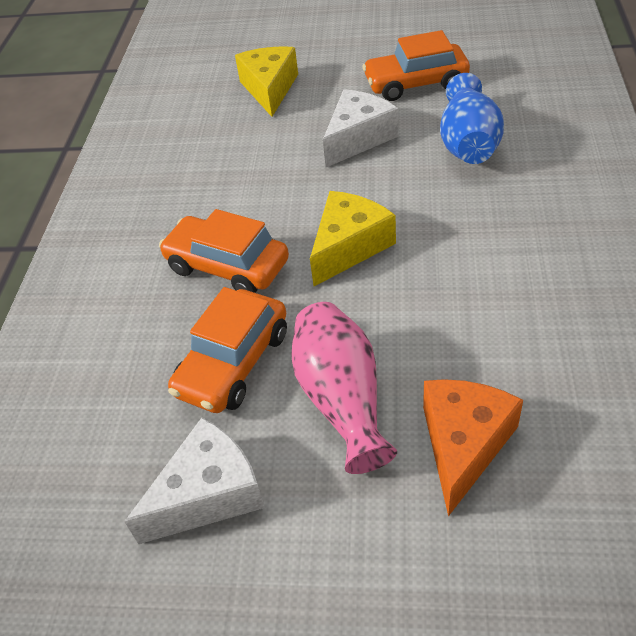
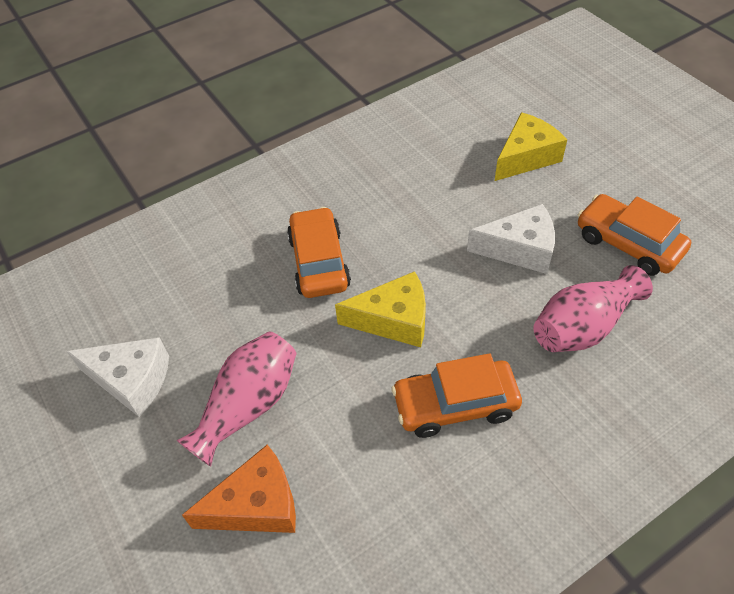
camera: 50 degrees right, 5 degrees up
orange car [168,287,287,413] -> orange car moved to [391,353,522,438]
blue vase [440,73,504,164] -> pink vase [533,265,653,352]

